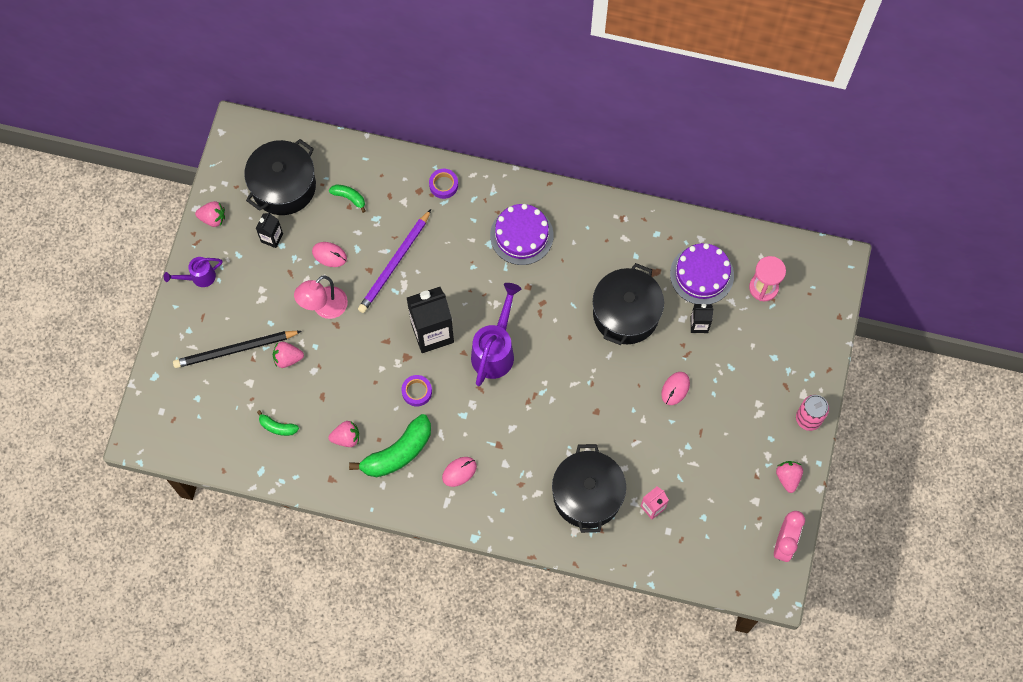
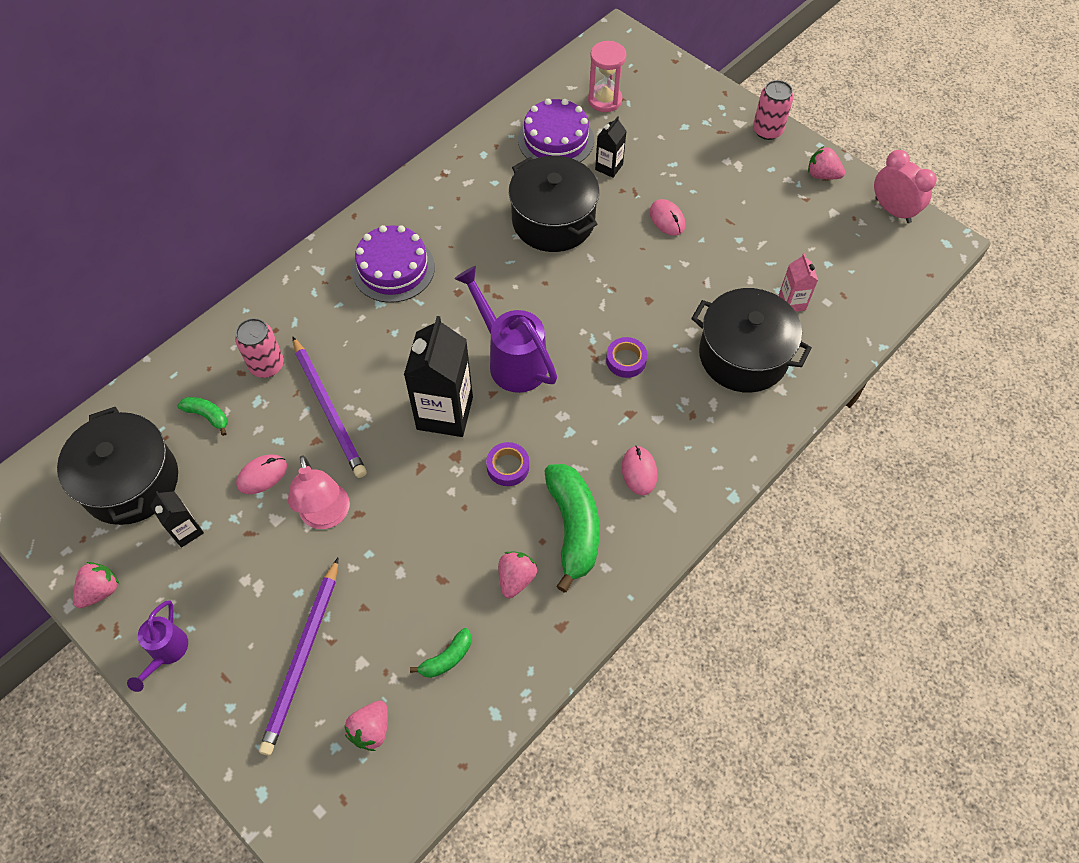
camera: 60 degrees left, 10 degrees down
black pencil [173,331,302,368] -> purple pencil [259,558,338,756]
pink strawberry [273,342,304,368] -> pink strawberry moved to [344,701,388,751]
green banana [329,185,366,213] -> green banana turned 60 degrees clockwise [177,397,228,436]
purple tape [429,169,458,199] -> purple tape moved to [606,337,647,378]
none -> pink can [235,318,284,378]

